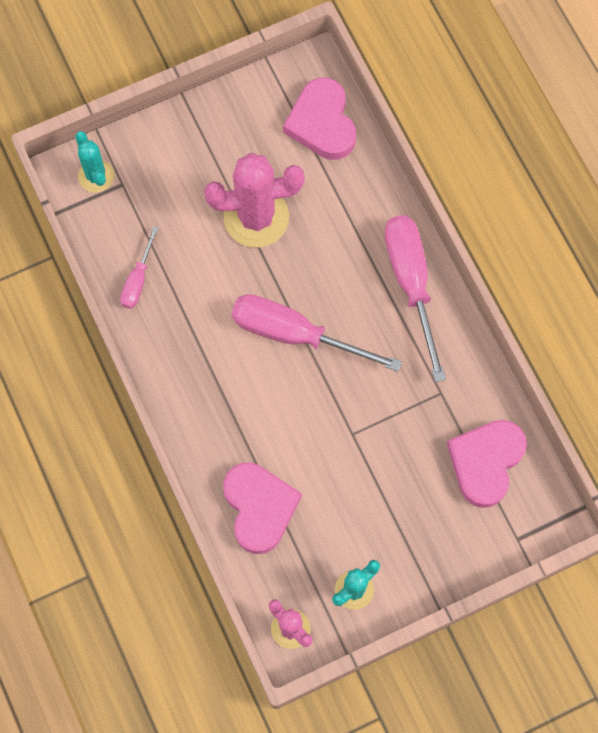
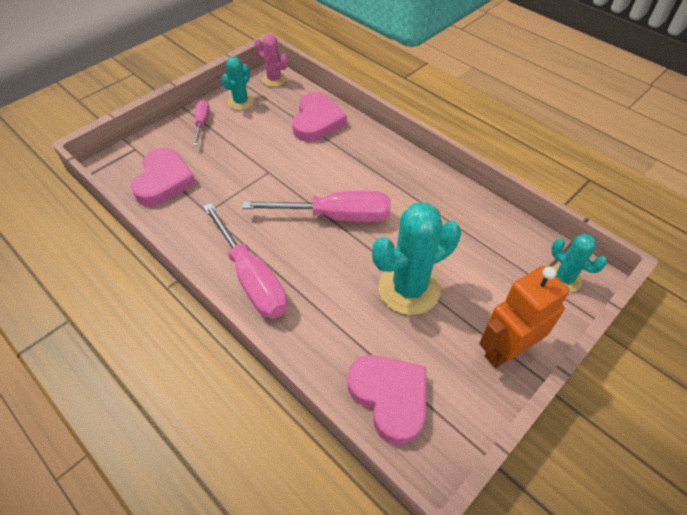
camera: 160 degrees right, 20 degrees down
pink screwdriver [120,226,159,309] -> pink screwdriver moved to [194,100,210,146]
pink cactus [204,153,304,247] -> turquoise cactus [372,202,461,315]
pink heart [223,462,302,554] -> pink heart turned 135 degrees counterclockwise [292,92,347,142]
none -> orange robot [479,266,570,368]

